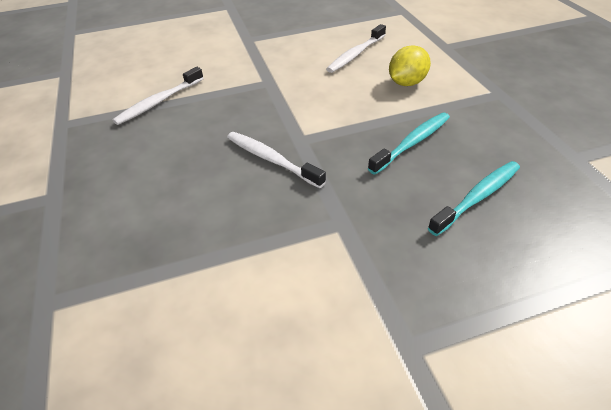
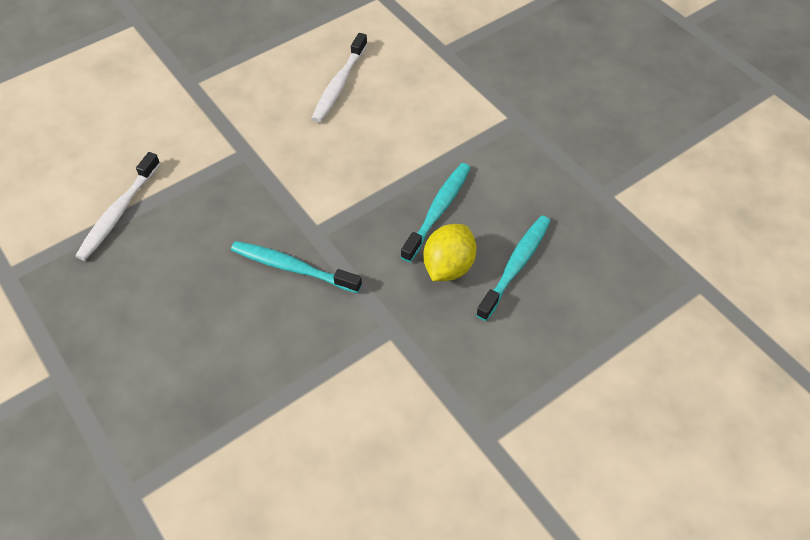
camera: 20 degrees left, 10 degrees up
white toothbrush [227,132,326,188] -> turquoise toothbrush [231,241,362,293]
yellow lemon [389,45,431,86] -> yellow lemon moved to [423,224,477,281]

